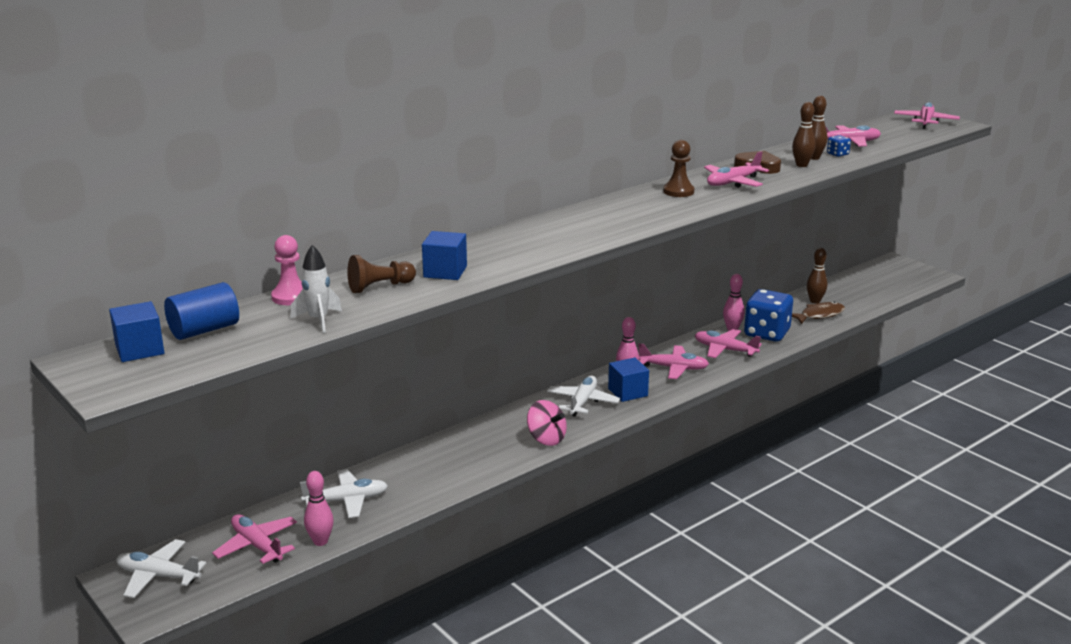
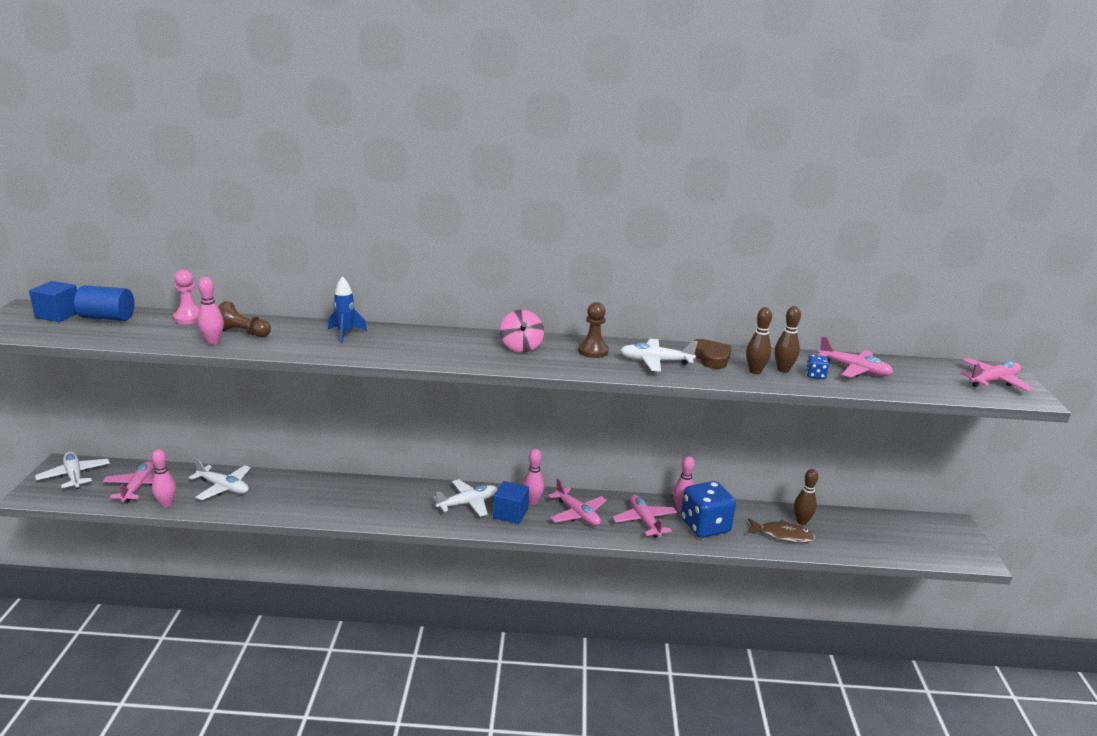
camera: 40 degrees right, 0 degrees up
white rocket [290,245,342,333] -> none
blue cube [422,231,467,280] -> none
pink spinning top [527,400,567,446] -> pink spinning top moved to [500,309,544,353]
pink plane [704,151,769,188] -> white plane [620,339,698,372]
none -> pink bowling pin [198,277,224,345]
none -> blue rocket [328,276,367,344]

